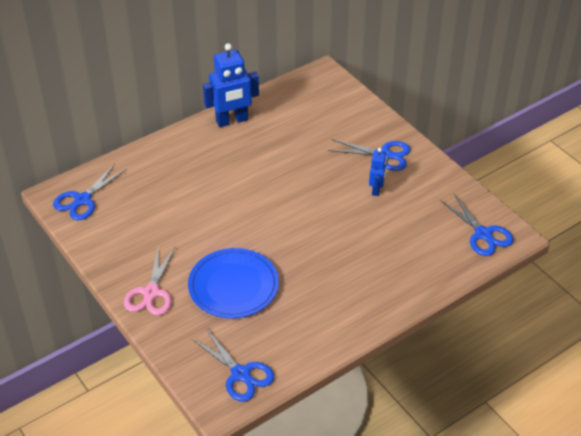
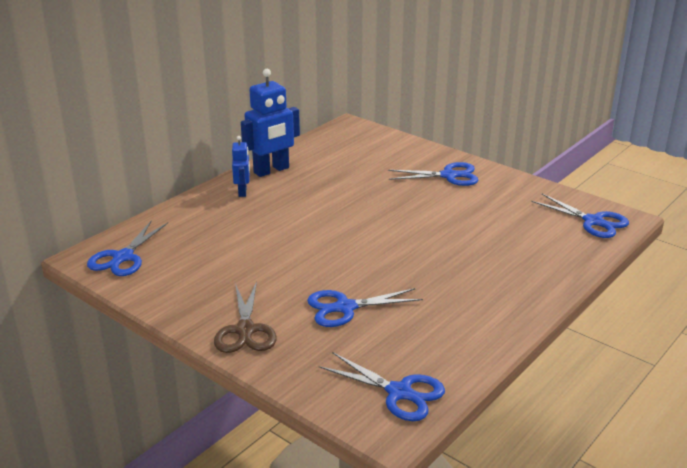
camera: 15 degrees left, 15 degrees down
pink scissors [124,246,175,316] -> brown scissors [214,281,277,353]
blue plate [188,248,279,318] -> blue scissors [307,288,423,327]
blue robot [369,148,387,196] -> blue robot moved to [232,136,250,197]

